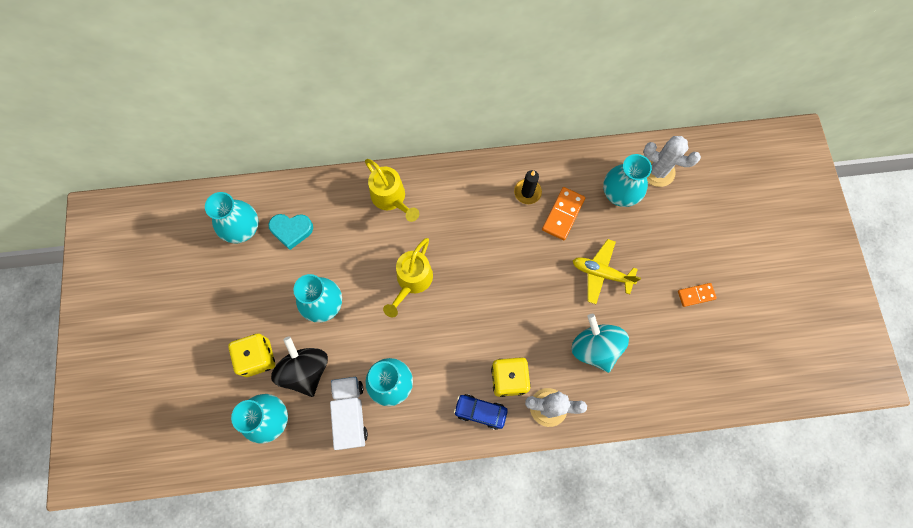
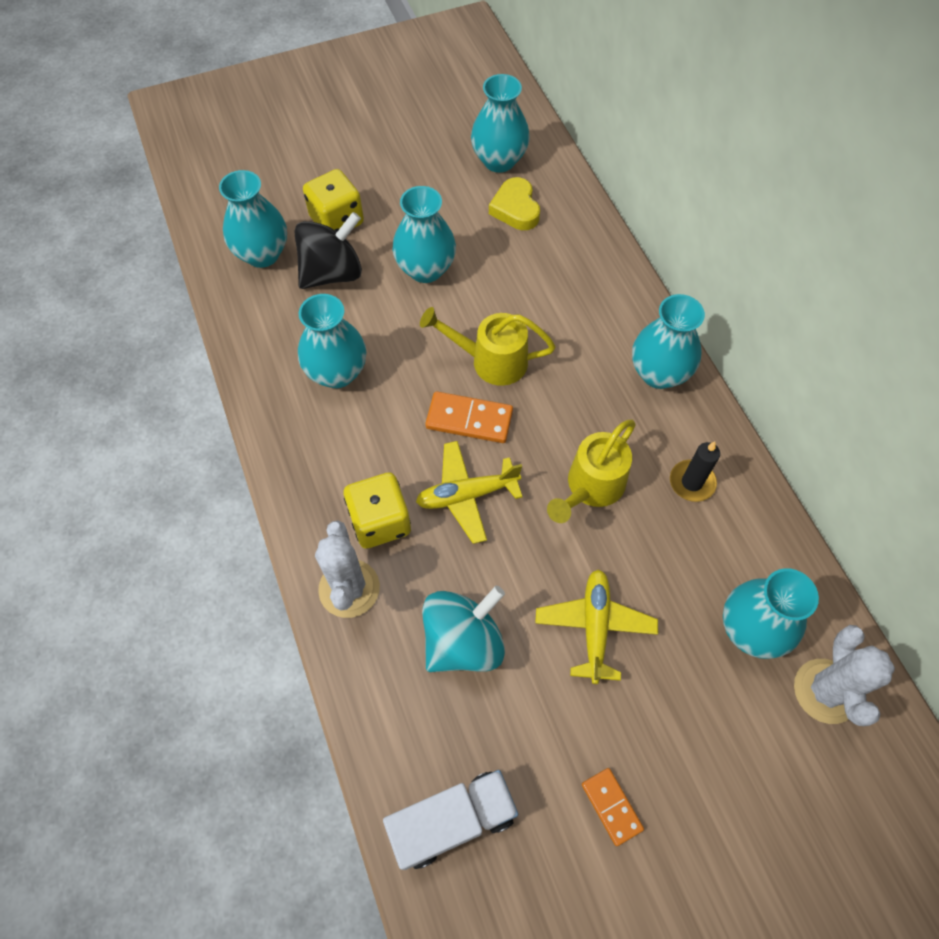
camera: 75 degrees right, 10 degrees down
turquoise heart [268,214,313,250] -> yellow heart [489,177,540,230]
white truck [330,377,368,450] -> white truck moved to [383,770,518,870]
yellow watering can [365,159,419,222] -> yellow watering can moved to [547,420,636,523]
blue car [454,394,508,430] -> none
orange domino [542,187,585,240] -> orange domino moved to [425,391,513,443]
none -> yellow plane [416,441,523,544]
none -> turquoise vase [632,294,705,389]

